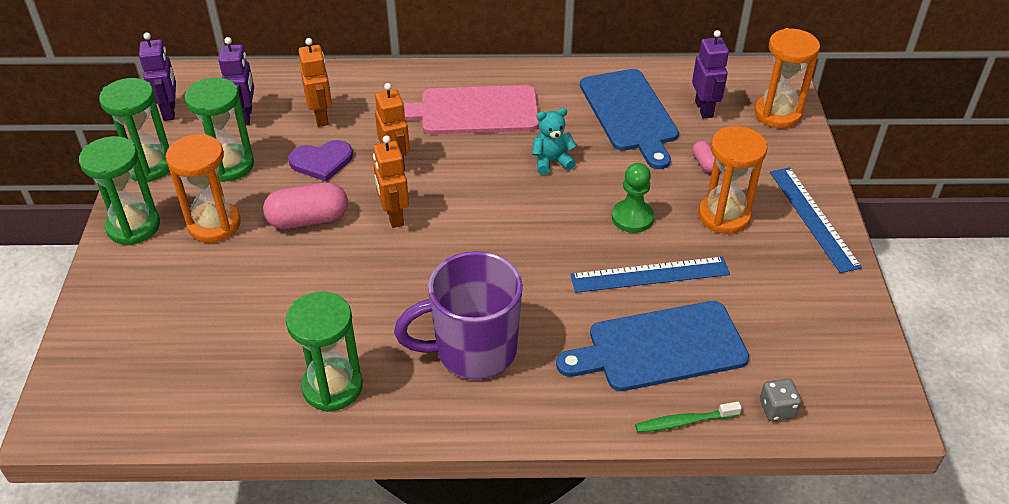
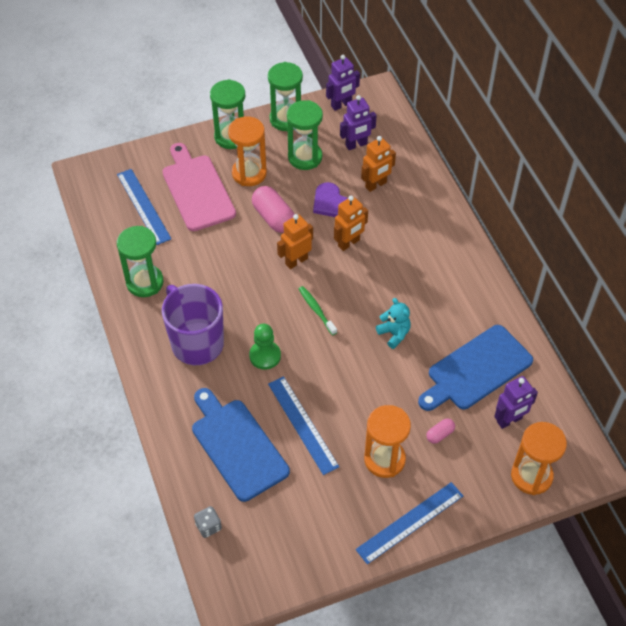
camera: 70 degrees right, 10 degrees up
pink cutting board [404,85,539,134] -> pink cutting board moved to [162,143,236,231]
green pawn [612,163,654,233] -> green pawn moved to [249,324,281,370]
green toothbrush [635,402,742,432] -> green toothbrush moved to [299,286,337,335]
none -> blue ruler [117,169,172,245]

